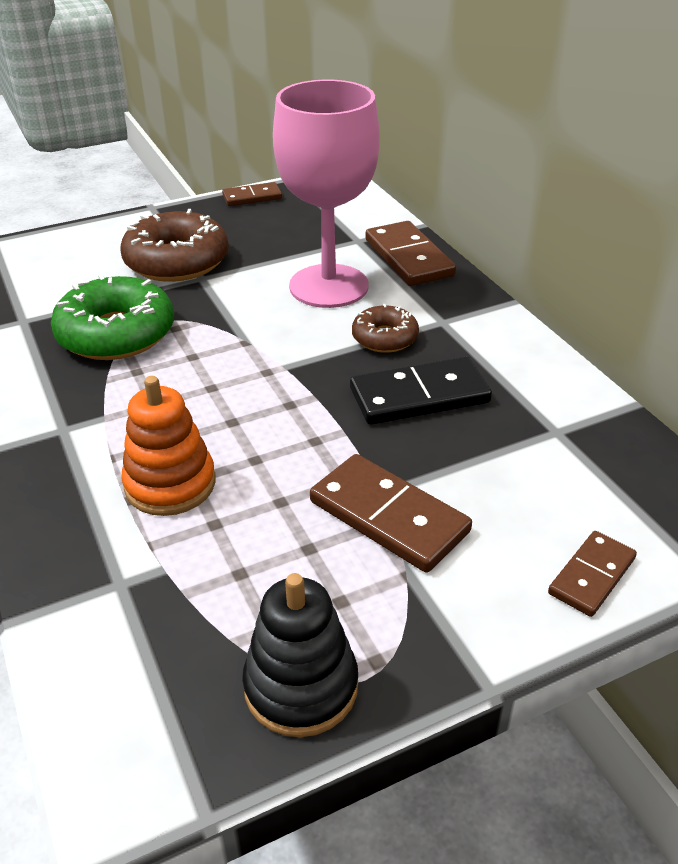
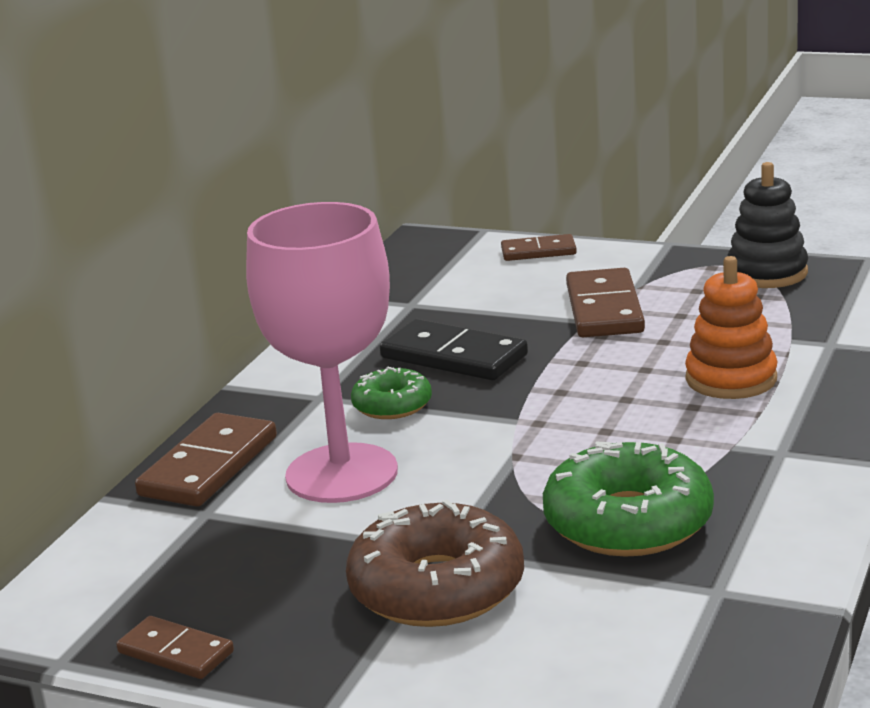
camera: 130 degrees left, 15 degrees down
brown donut [352,304,419,353] -> green donut [351,367,432,419]

